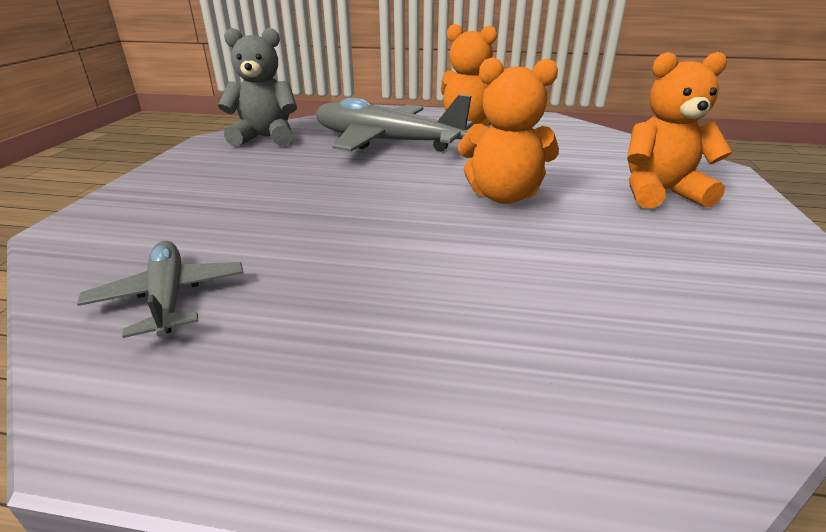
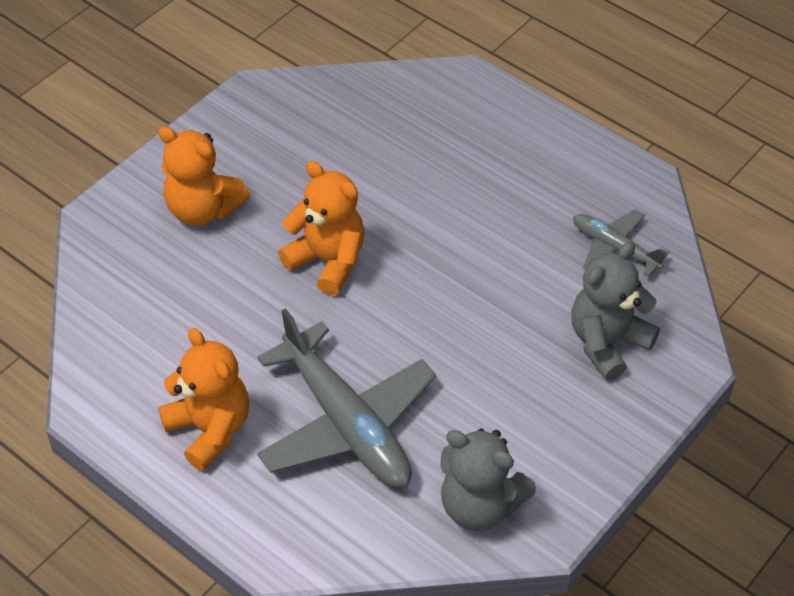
camera: 150 degrees left, 20 degrees up
grey plane [77,241,244,338] -> grey plane turned 120 degrees clockwise [573,209,669,277]
none -> grey teddy bear [572,242,660,381]

